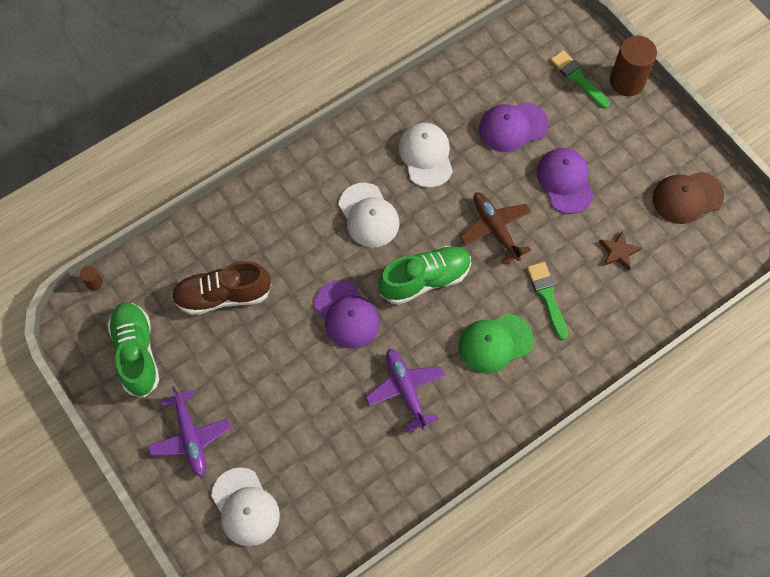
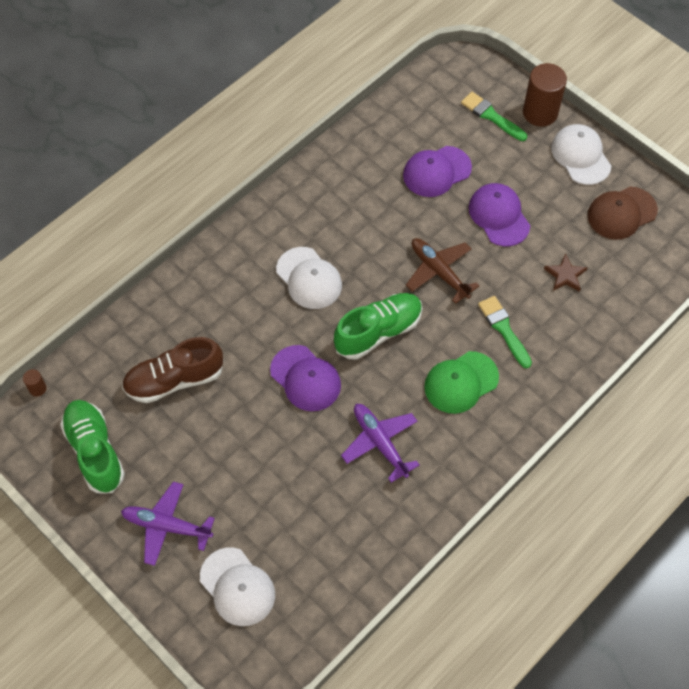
camera: 10 degrees left, 5 degrees down
purple plane [148,387,231,477] -> purple plane turned 135 degrees clockwise [121,482,215,566]
white cap [399,123,453,188] -> white cap moved to [551,124,611,185]

